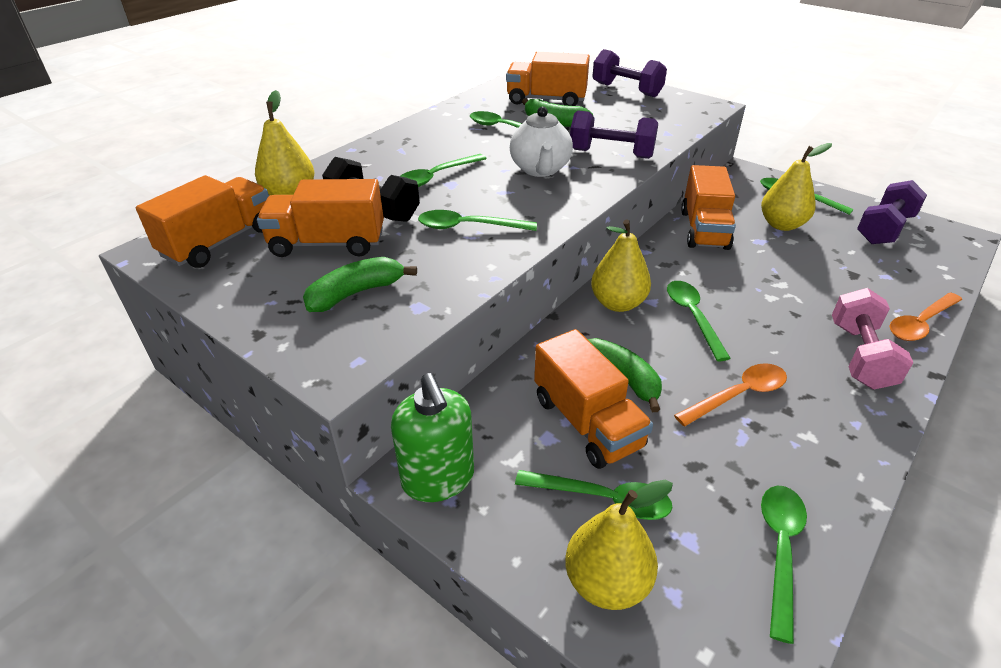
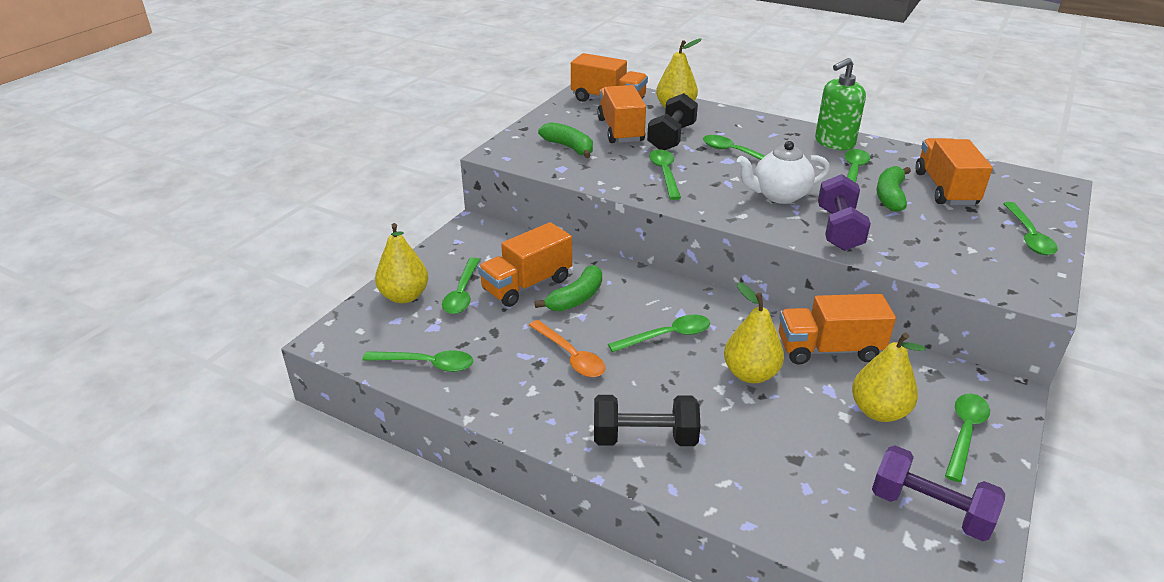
camera: 80 degrees right, 5 degrees down
green soap dispenser [391,373,474,502] -> green soap dispenser moved to [815,58,866,150]
yellow pear [591,219,651,312] -> yellow pear moved to [724,282,784,383]
purple dumbbell [592,49,667,97] -> green spoon [1003,202,1058,255]
pink dumbbell [832,288,913,390] -> black dumbbell [594,395,701,446]
orange spoon [890,292,962,341] -> none

